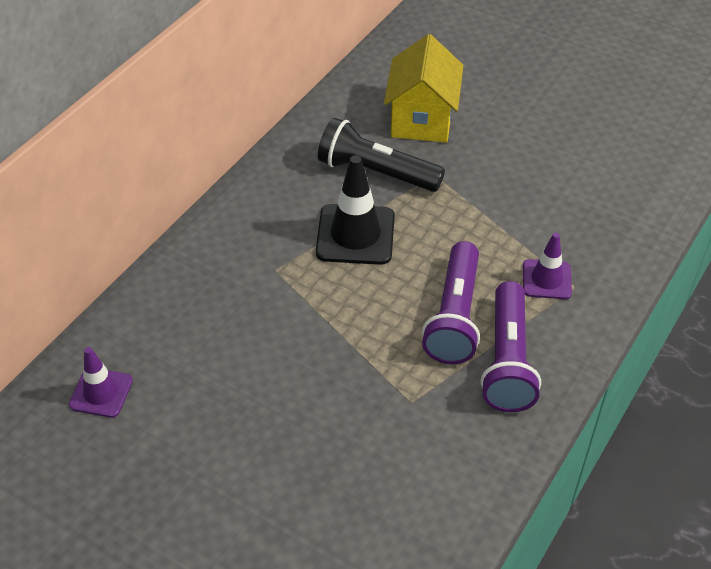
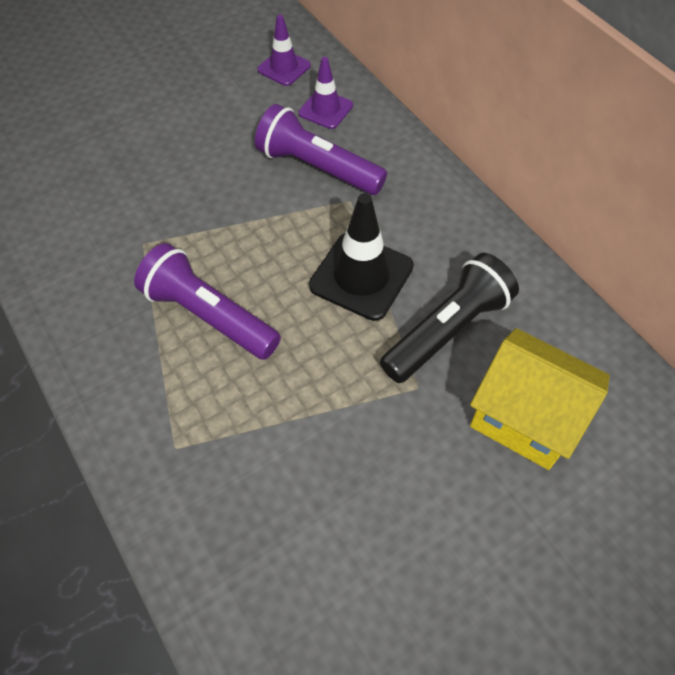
camera: 115 degrees right, 10 degrees up
purple flashlight [480,281,541,412] -> purple flashlight moved to [255,104,387,195]
purple traffic cone [523,233,572,299] -> purple traffic cone moved to [298,57,353,129]

